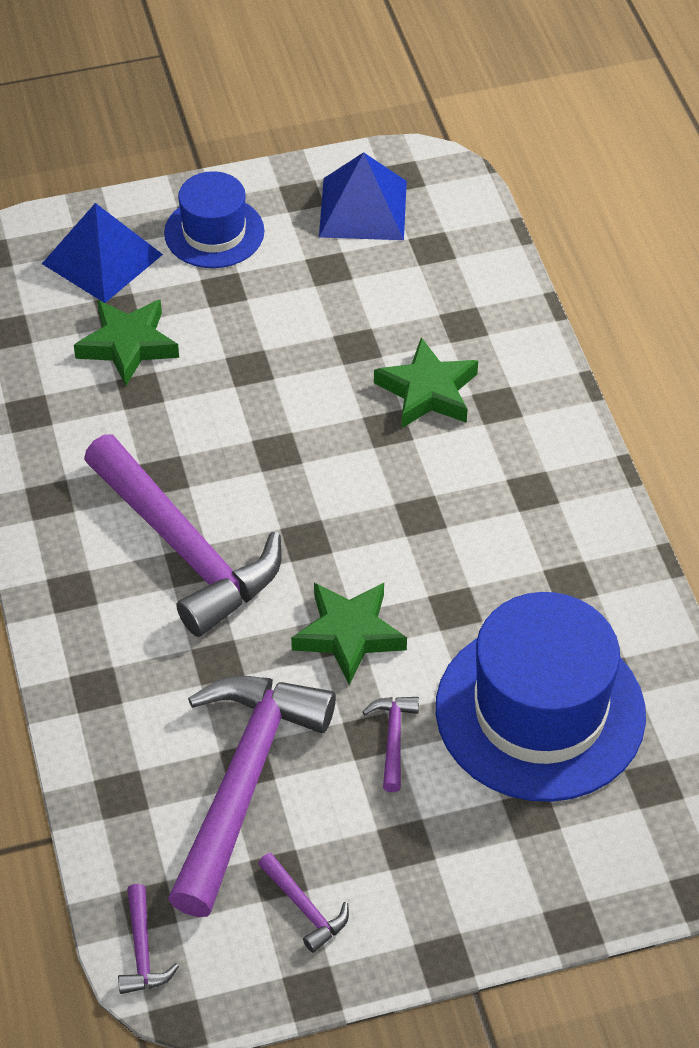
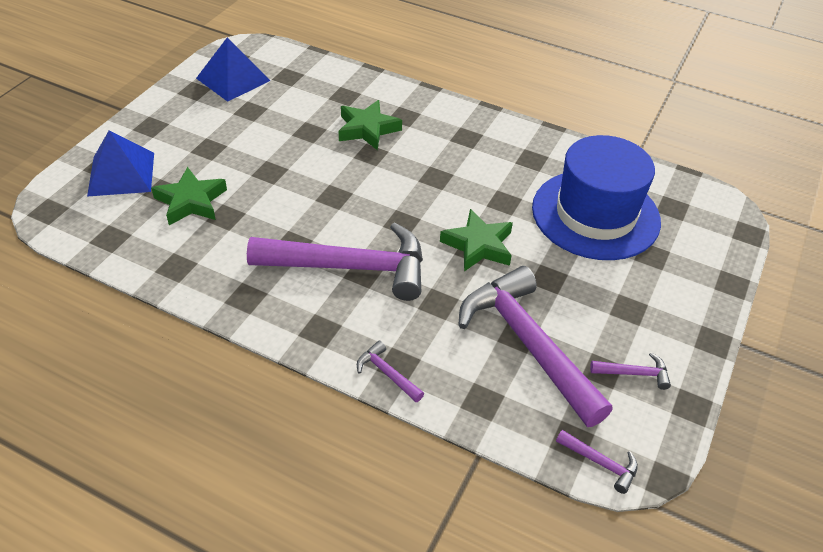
camera: 50 degrees left, 5 degrees down
blue hat [164,171,264,268] -> none
purple hammer [363,697,419,792] -> purple hammer moved to [357,341,424,402]

